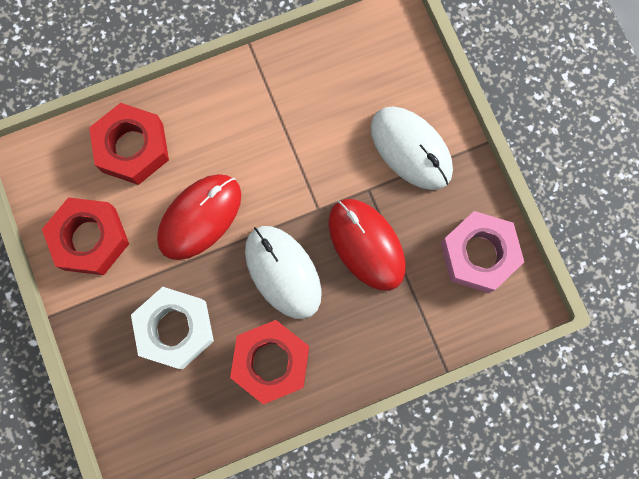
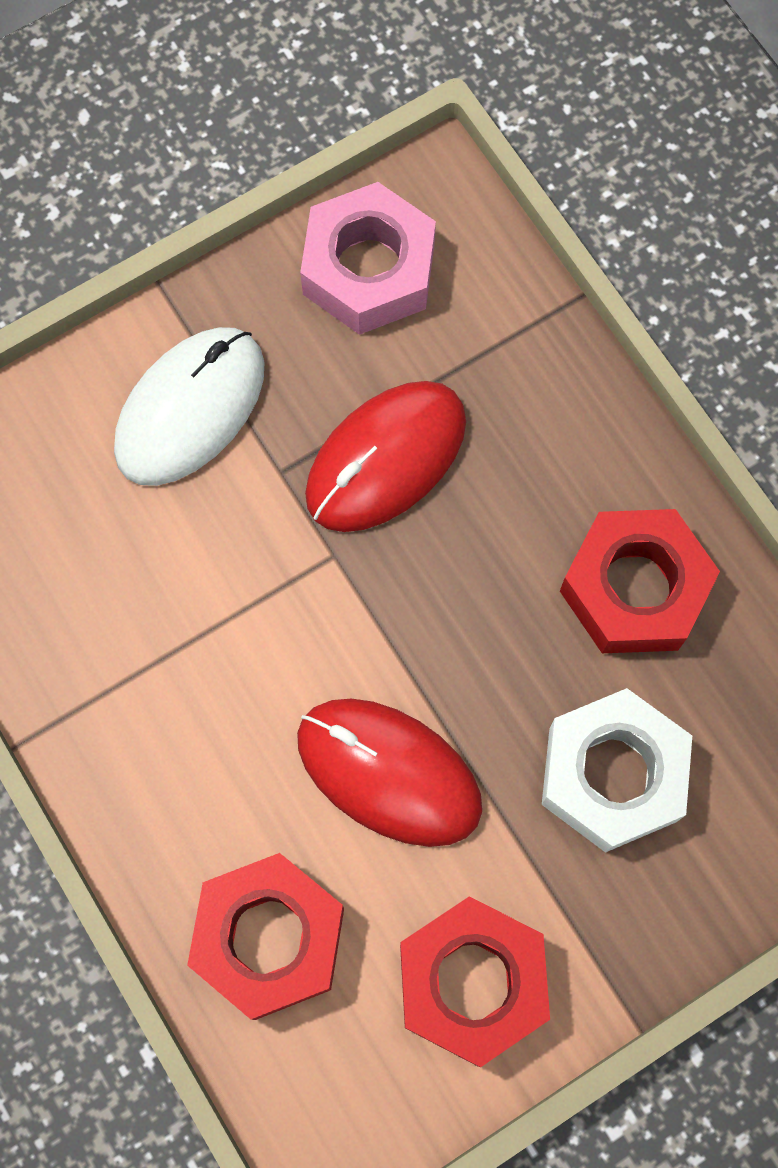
camera: 100 degrees left, 5 degrees down
white mouse [245,226,322,319] -> none

